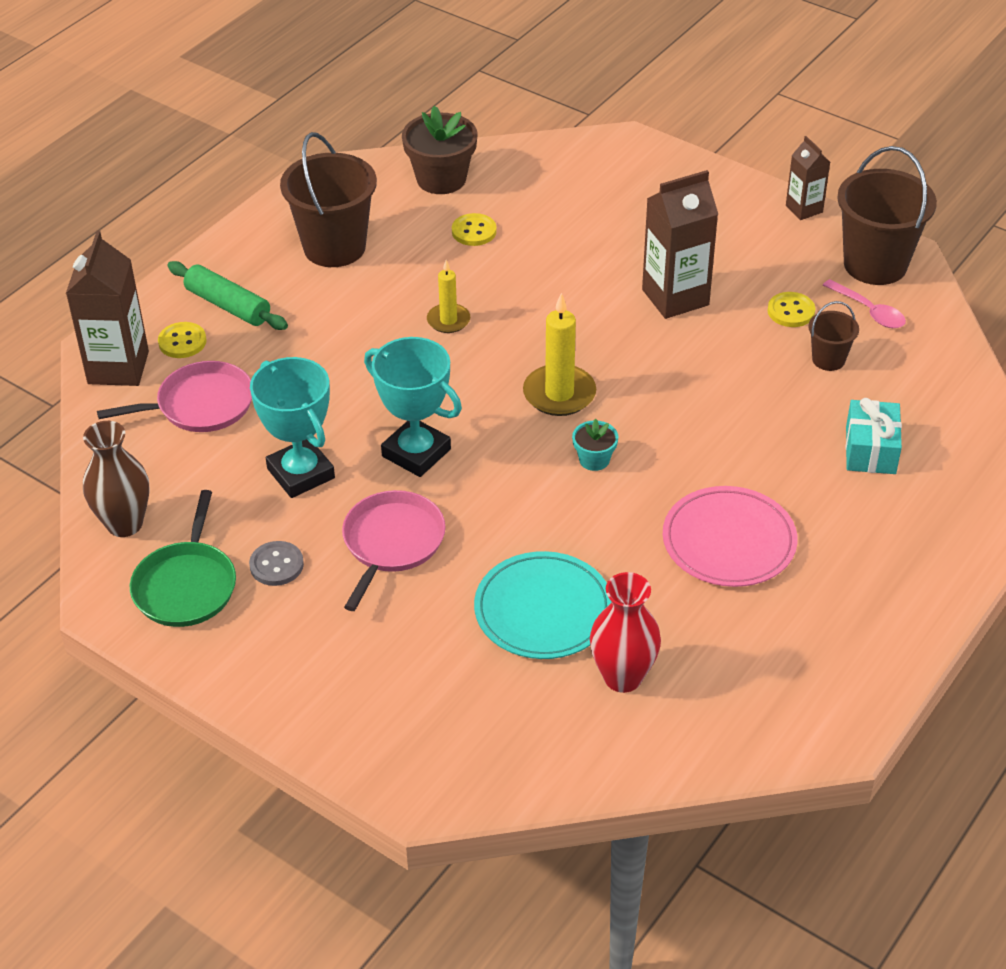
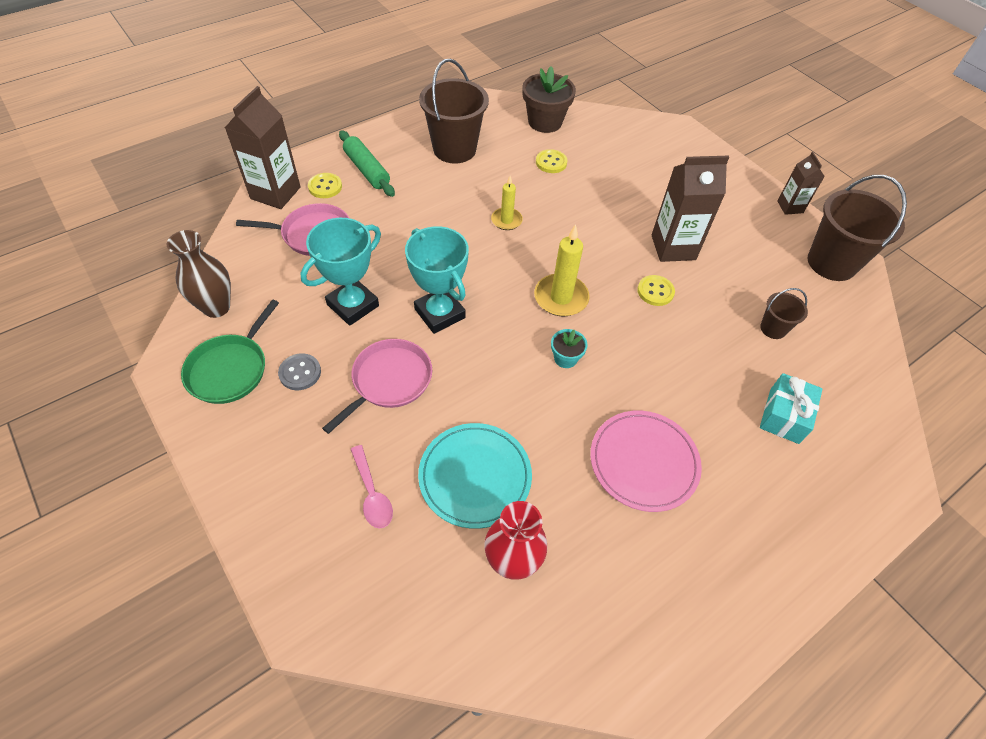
camera: 15 degrees right, 10 degrees up
turquoise trophy [250,357,335,498] -> turquoise trophy turned 60 degrees clockwise [301,218,381,326]
yellow button [768,292,815,327] -> yellow button moved to [637,275,675,306]
pink spoon [823,279,906,328] -> pink spoon moved to [351,445,393,529]

